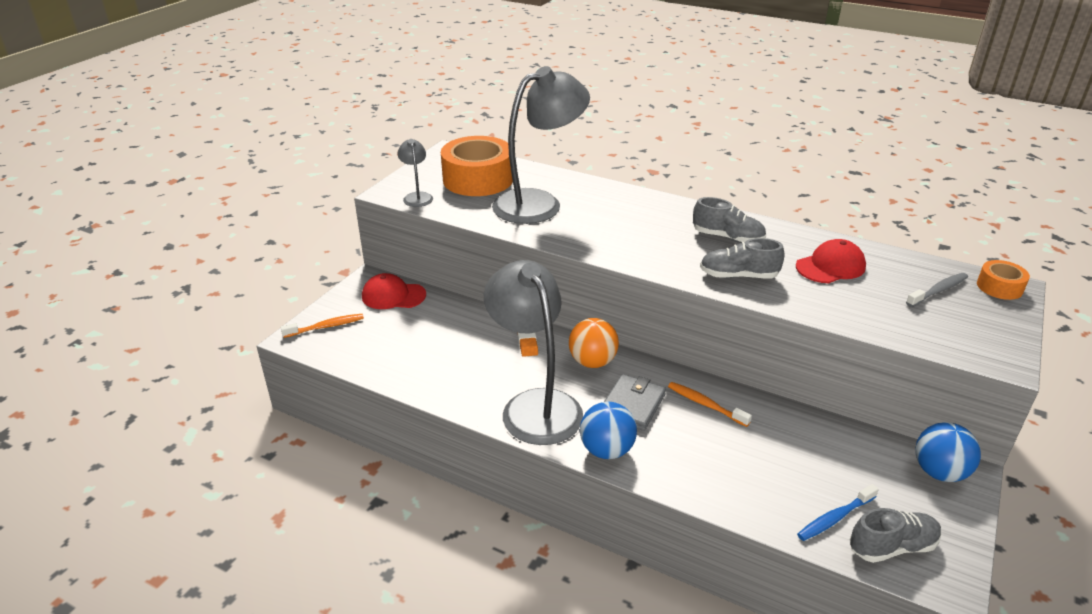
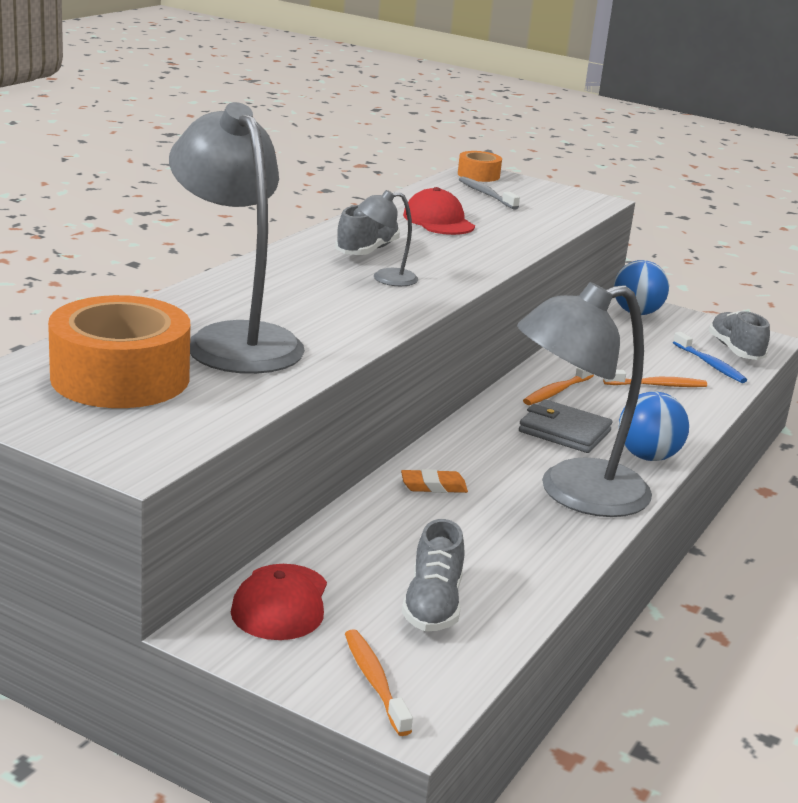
camera: 90 degrees left, 10 degrees down
grey lamp [398,139,433,207] -> grey lamp moved to [358,190,418,286]
orange ball [569,318,619,368] -> none
grey shoe [700,238,784,278] -> grey shoe moved to [402,519,464,631]
none -> orange toothbrush [603,370,707,387]

